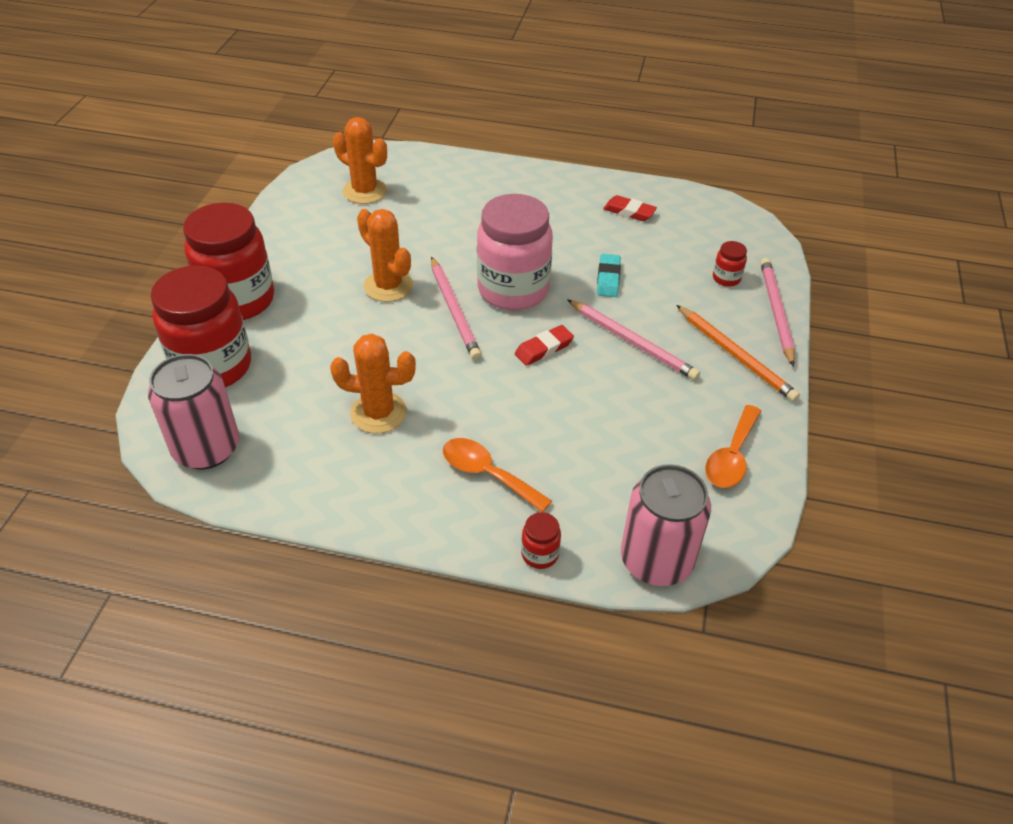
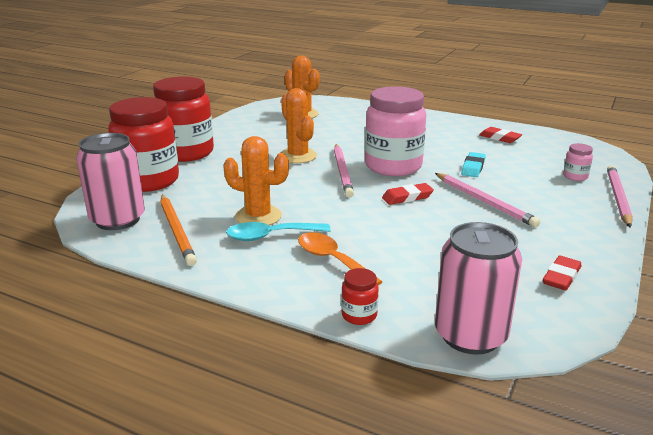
camera: 15 degrees right, 20 degrees down
orange pencil [676,305,800,402] -> orange pencil moved to [161,195,197,266]
orange spoon [705,405,761,488] -> red eraser [543,256,581,291]
red jar [713,241,747,287] -> pink jar [563,143,593,181]
none -> turquoise spoon [226,222,331,241]

